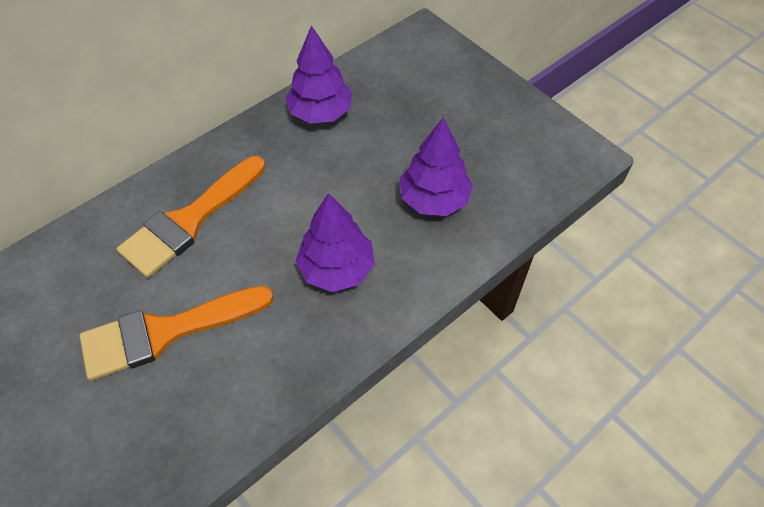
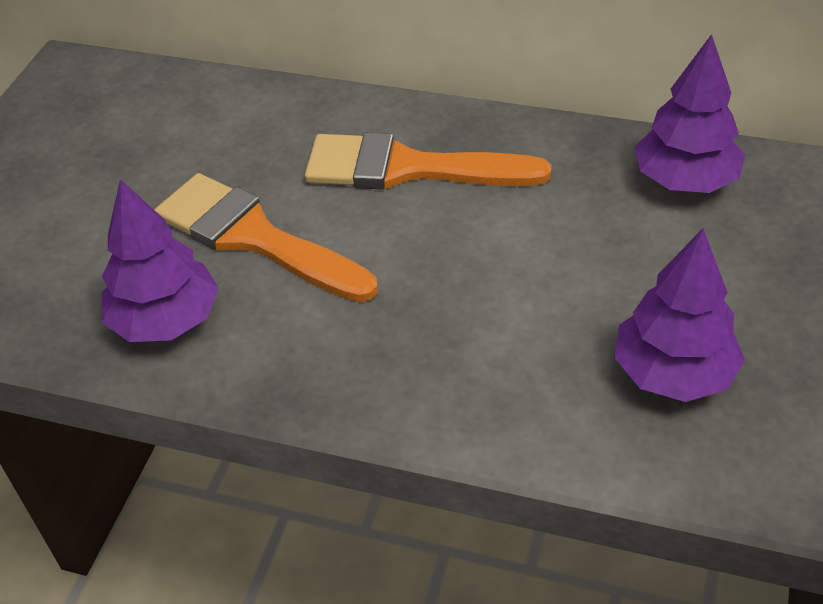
camera: 60 degrees right, 10 degrees down
purple tree [295,193,375,292] -> purple tree moved to [102,179,219,342]

